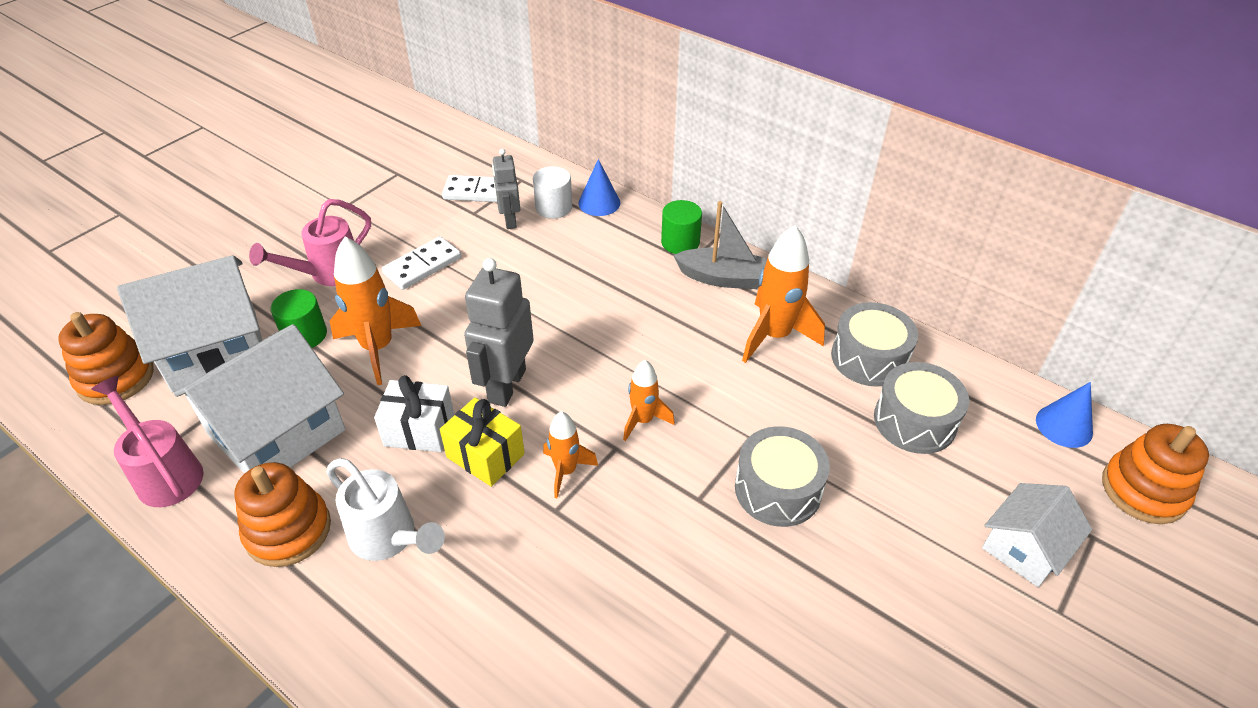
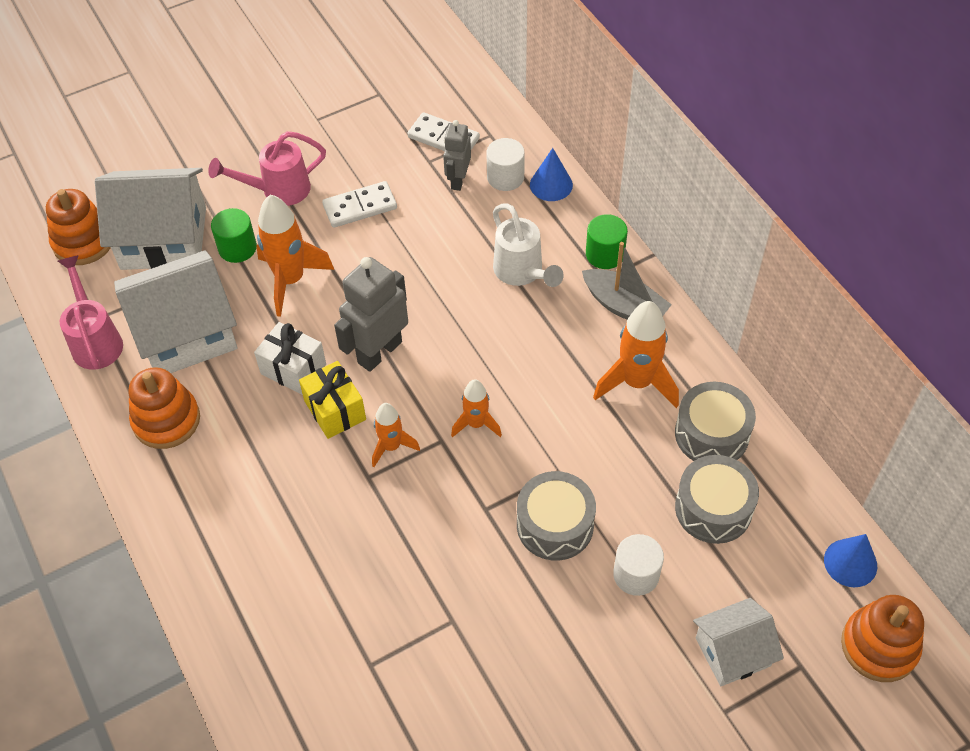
camera: 25 degrees right, 10 degrees up
white watering can [326,458,445,561] -> white watering can moved to [493,203,564,287]
none -> white cylinder [613,534,664,596]

